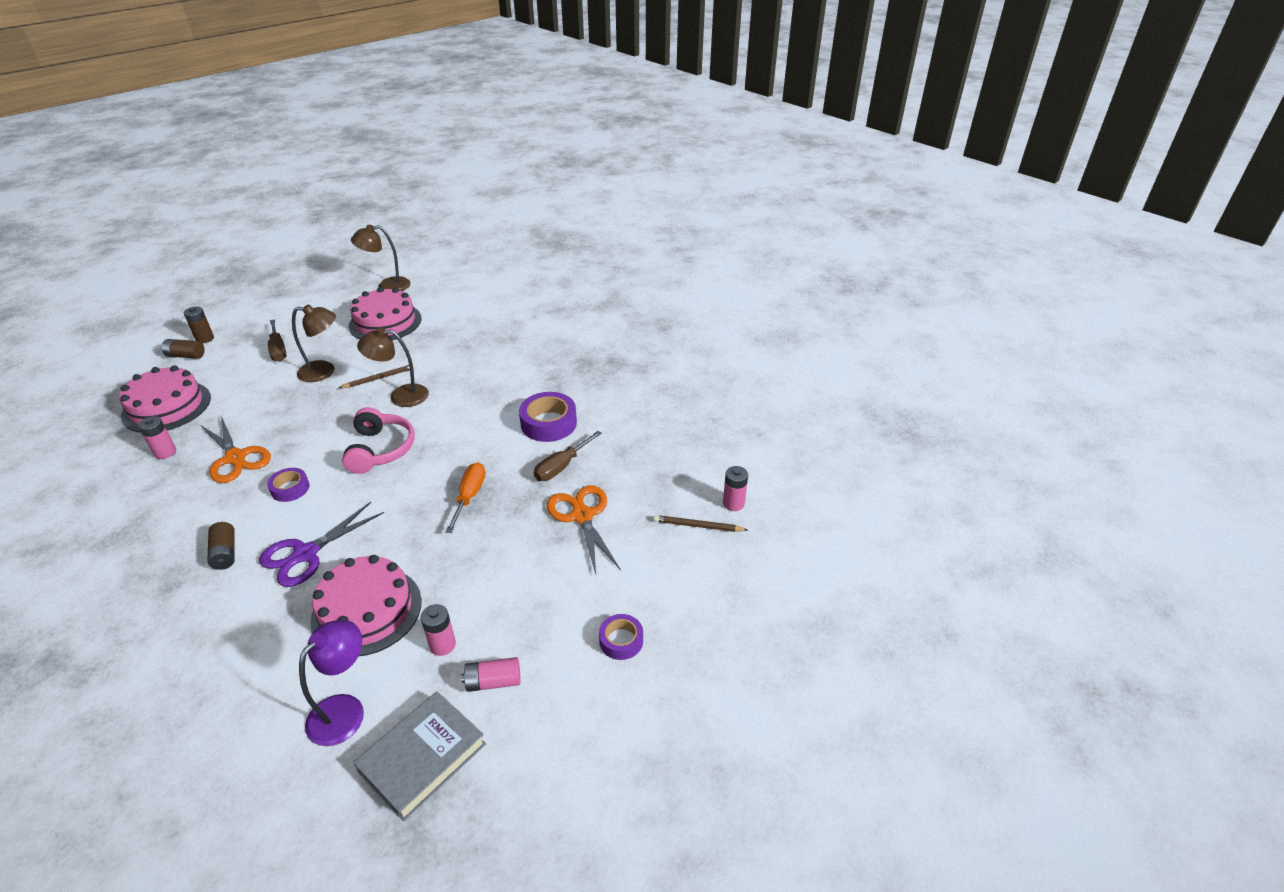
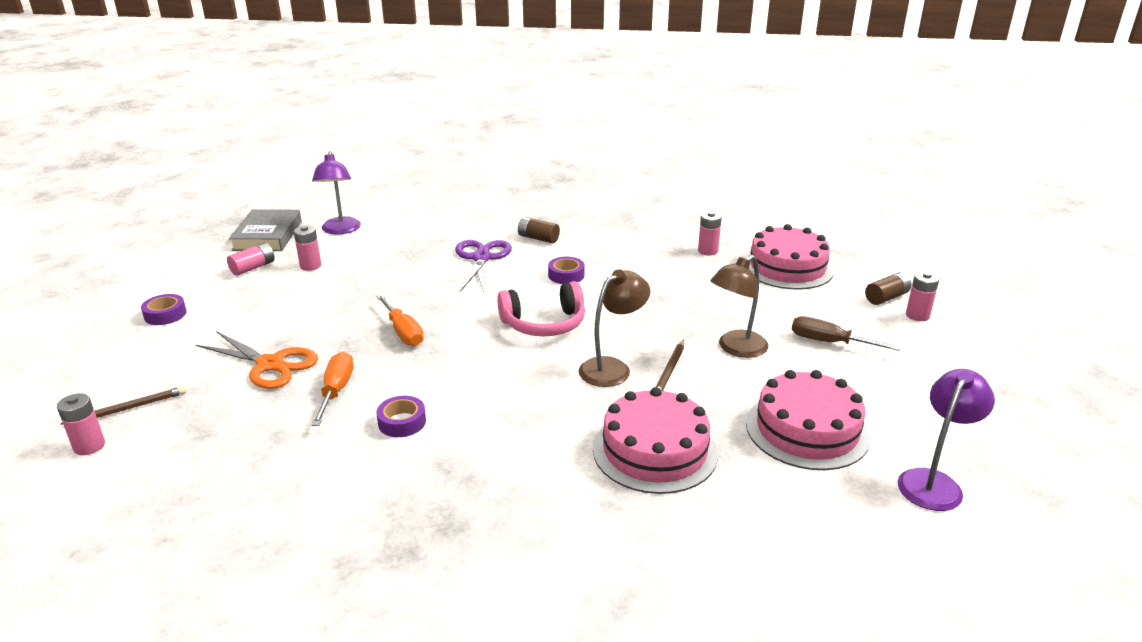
camera: 140 degrees right, 10 degrees down
brown battery [184,307,214,343] -> pink battery [906,272,939,321]
orange scissors [200,416,271,483] -> none
pink cake [310,555,422,656] -> pink cake moved to [593,387,718,494]
pink headphones [342,407,415,474] -> pink headphones turned 60 degrees counterclockwise [497,281,585,336]
brown lamp [351,225,410,291] -> purple lamp [898,369,995,511]
purple tape [519,392,577,442] -> purple tape [376,396,426,437], size x0.59
brown screwdriver [534,431,602,481] -> orange screwdriver [311,352,354,426]

